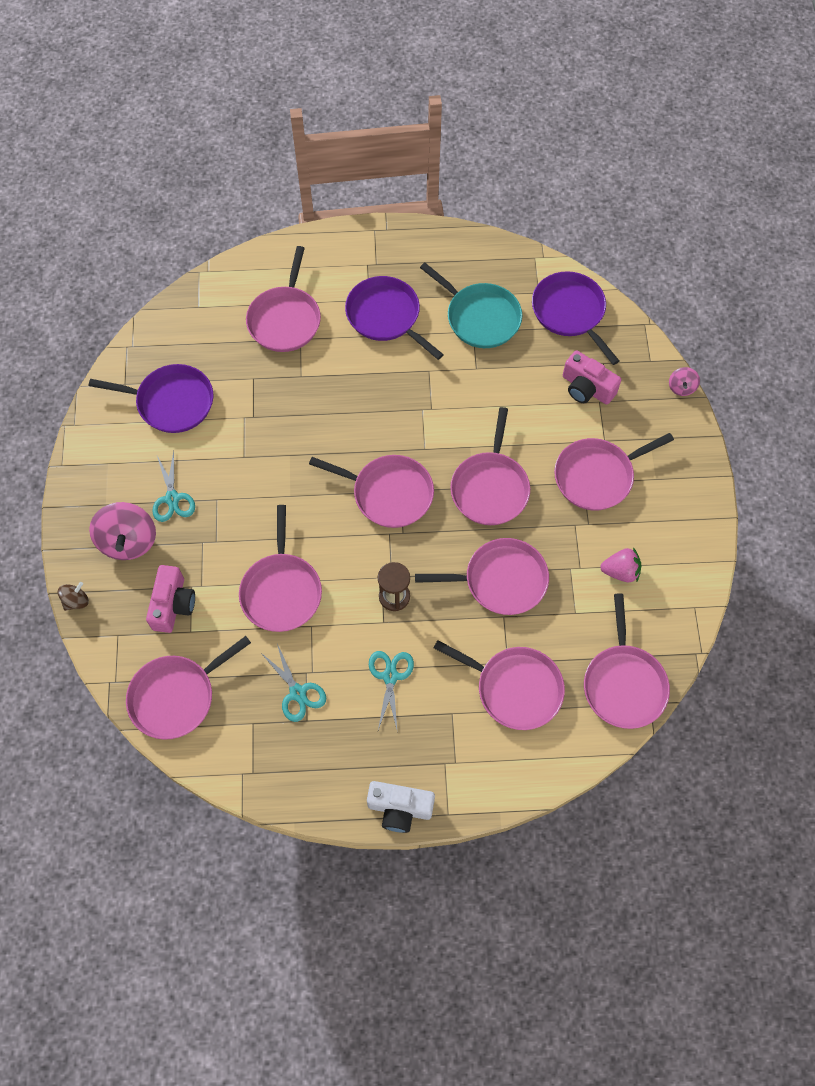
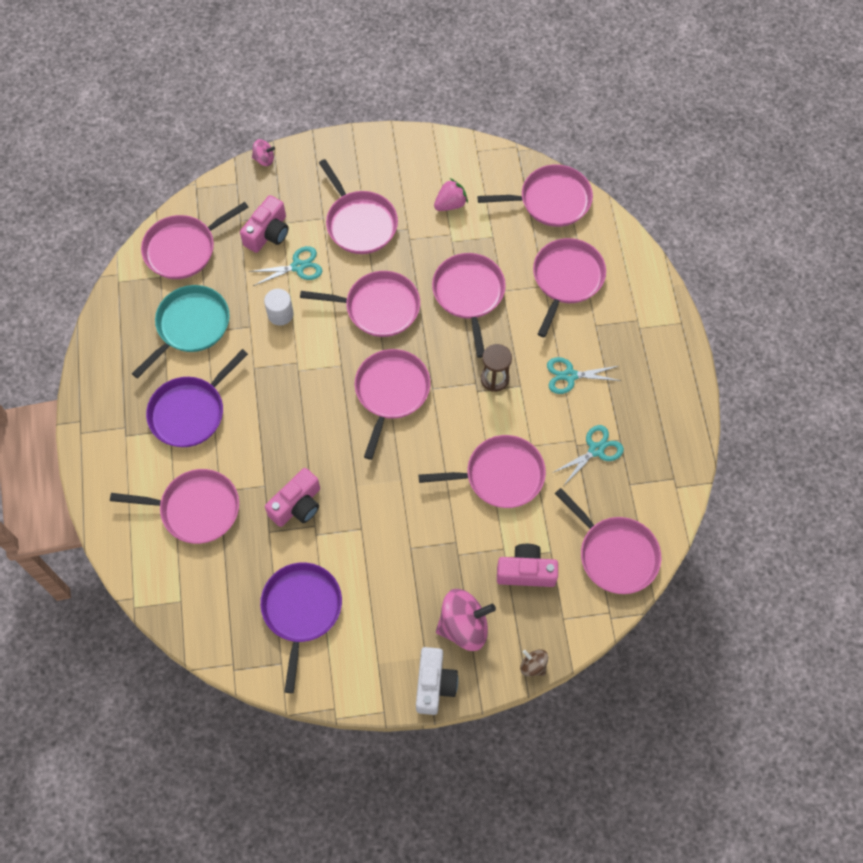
camera: 95 degrees left, 0 degrees up
turquoise scissors [152,451,195,522] -> turquoise scissors moved to [249,246,322,286]
white camera [367,781,435,833] -> white camera moved to [416,647,458,715]
purple pan [532,271,619,365] -> pink pan [141,202,249,279]
pink strawberry [600,547,641,582] -> pink strawberry turned 60 degrees clockwise [434,178,468,211]
none -> white cylinder [264,289,294,326]
none -> pink camera [265,468,320,527]

